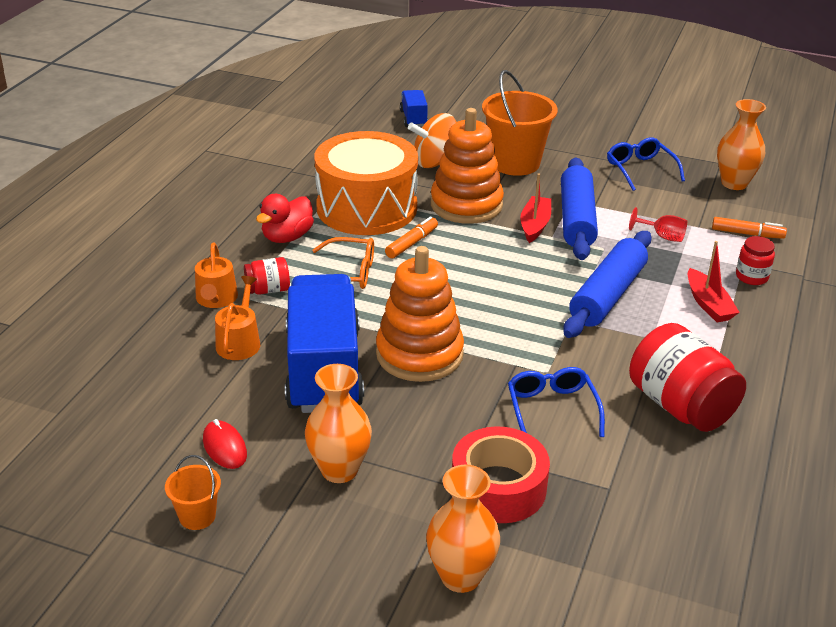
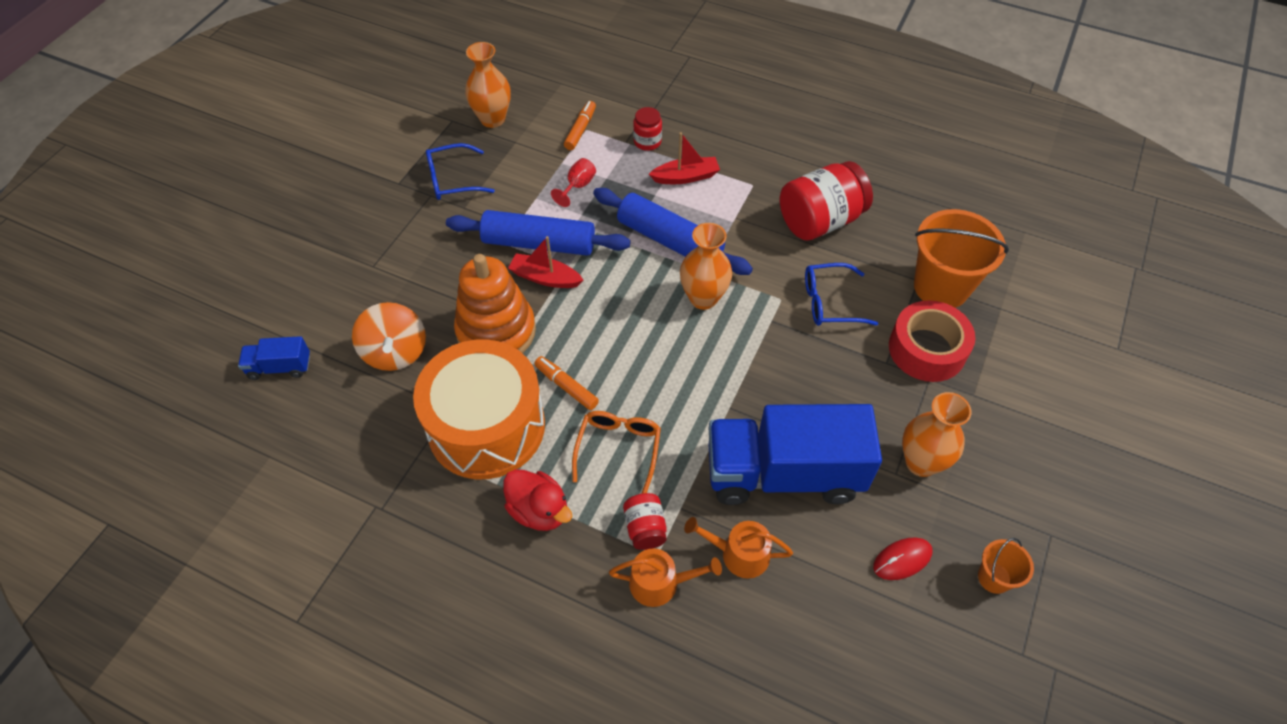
camera: 85 degrees left, 20 degrees up
orange stacking toy [376,246,464,382] -> none
orange vase [426,465,500,593] -> orange vase moved to [680,223,732,310]
orange bucket [482,70,558,176] -> orange bucket moved to [914,209,1009,308]

